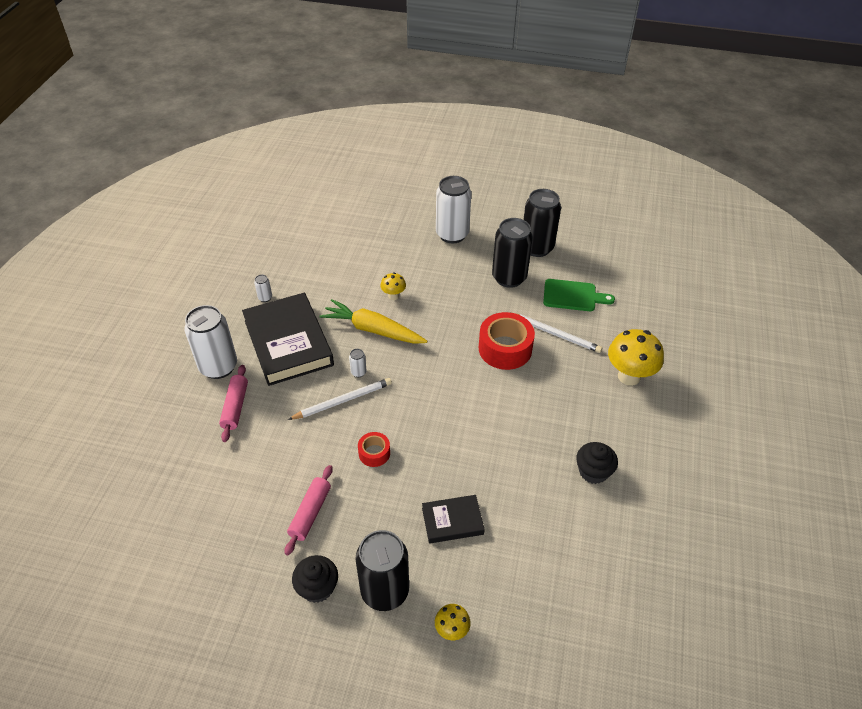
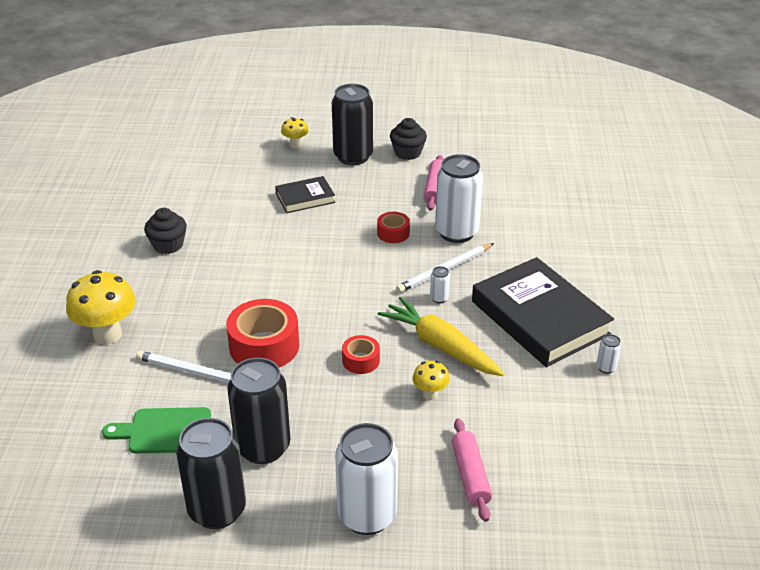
camera: 170 degrees right, 10 degrees down
white can [184,305,237,379] -> white can moved to [435,154,483,243]
pink rolling pin [219,365,248,442] -> pink rolling pin moved to [452,418,492,522]
yellow carrot [320,299,427,344] -> yellow carrot turned 150 degrees counterclockwise [378,297,505,376]
none -> red tape [342,335,380,374]

